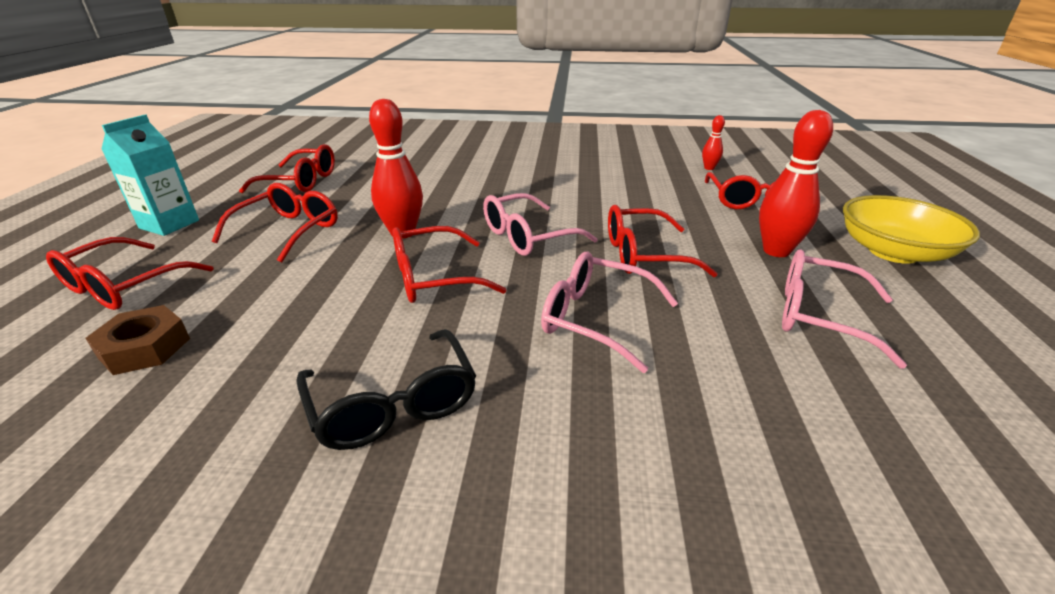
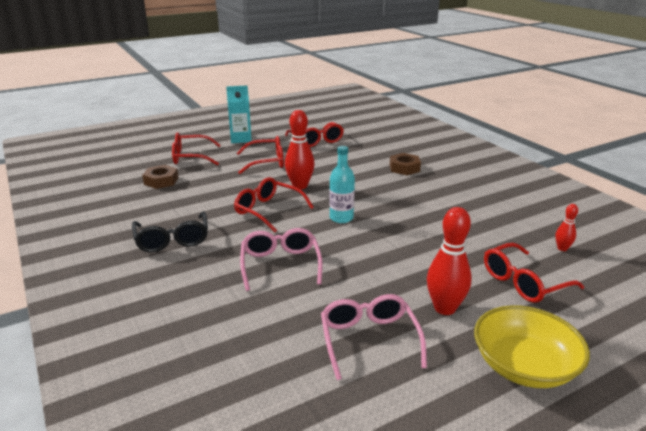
camera: 55 degrees right, 5 degrees down
black glasses [296,329,476,450] -> black glasses turned 45 degrees counterclockwise [132,212,208,252]
pink glasses [483,193,597,256] -> turquoise bottle [329,146,355,223]
red glasses [608,205,718,277] -> none
none -> brown nut [390,153,421,175]

